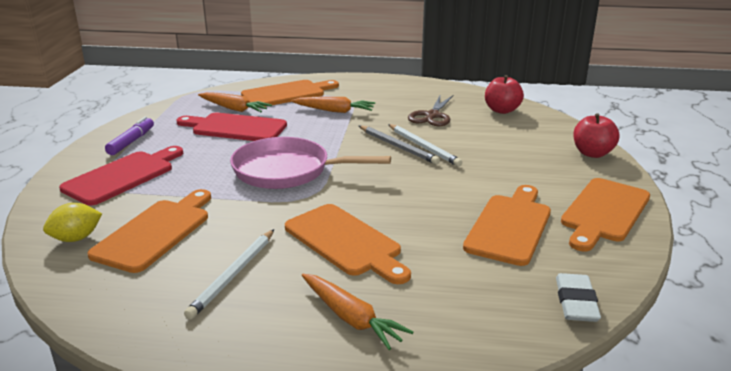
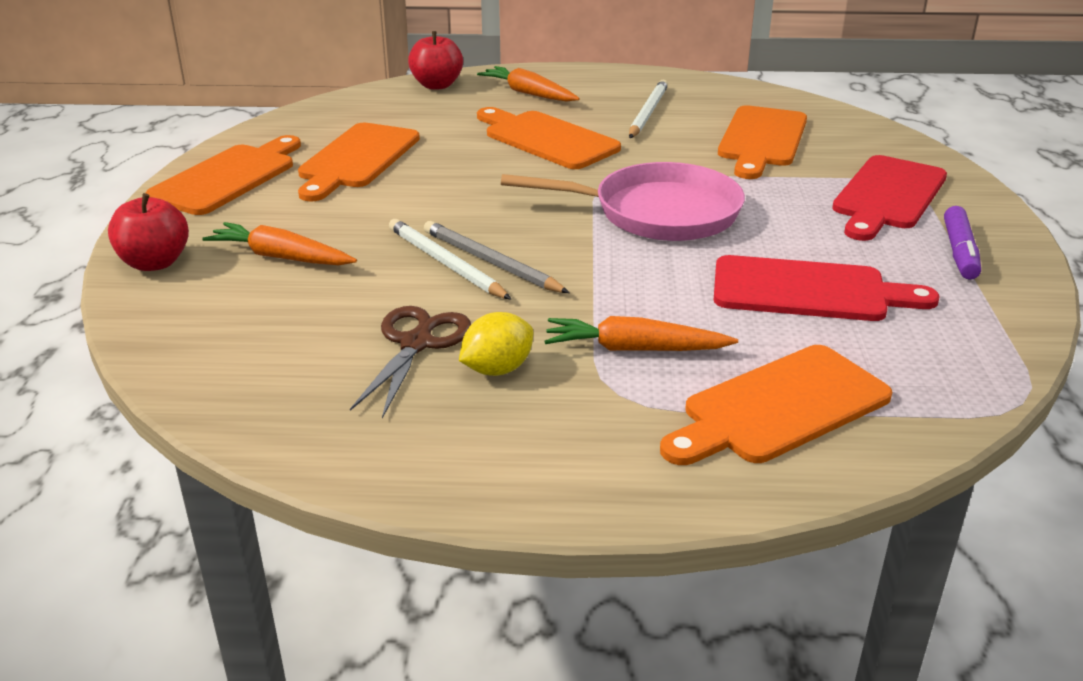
camera: 175 degrees right, 5 degrees up
yellow lemon [43,203,102,242] -> yellow lemon moved to [459,312,533,376]
orange carrot [198,92,272,112] -> orange carrot moved to [202,222,357,265]
red apple [485,75,524,114] -> red apple moved to [408,31,463,90]
white eraser [556,273,601,322] -> none

